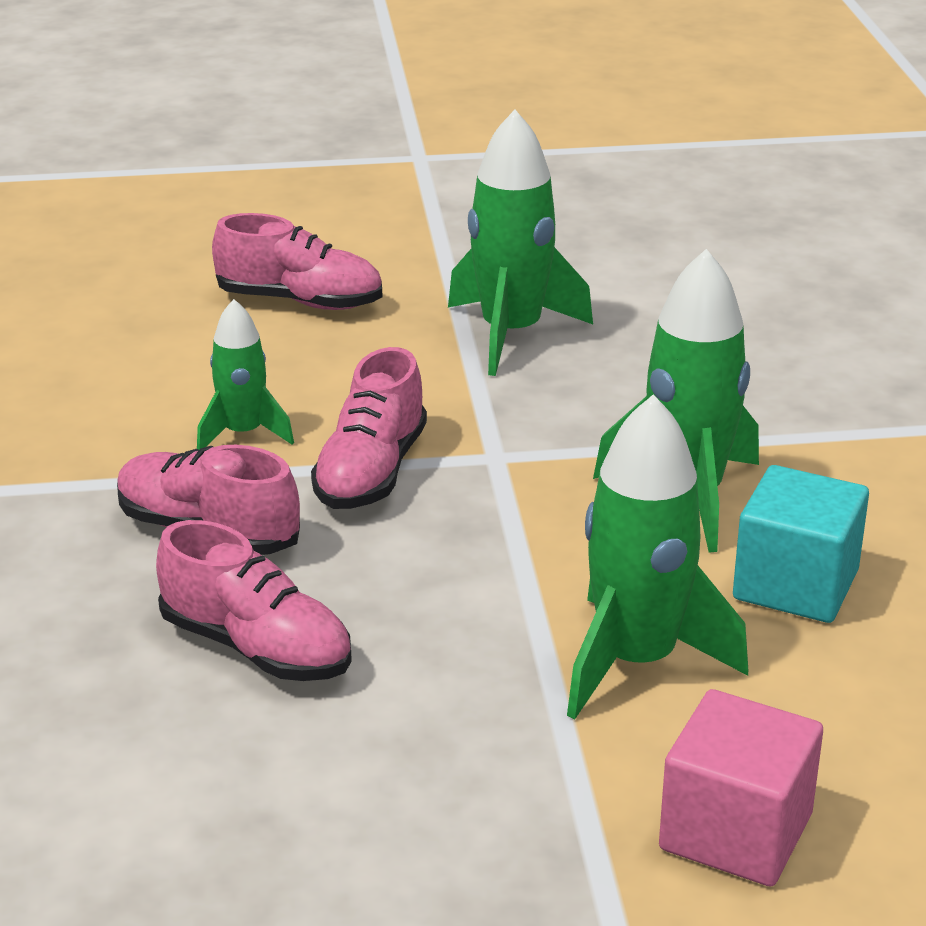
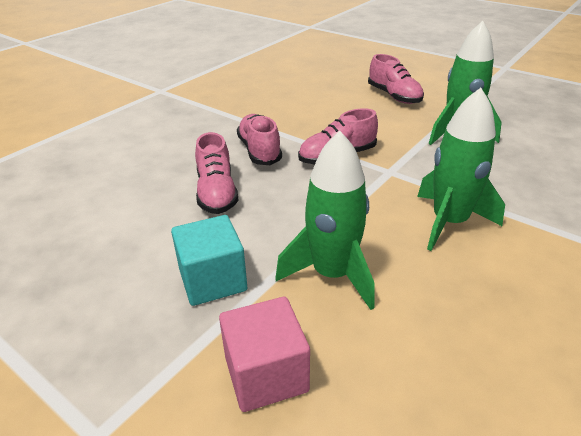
camera: 45 degrees right, 5 degrees up
green rocket [197,299,294,449] -> none
turquoise cube [733,465,869,623] -> turquoise cube moved to [171,215,247,306]

